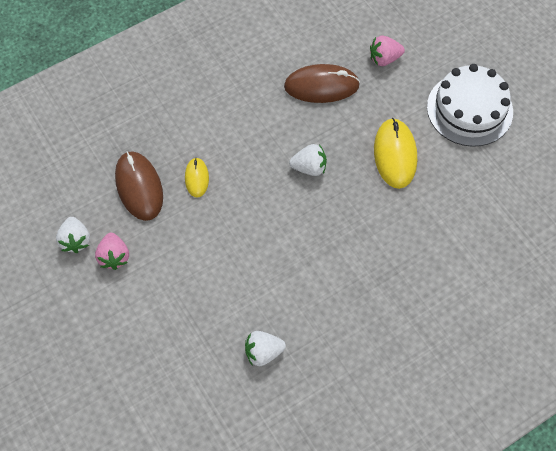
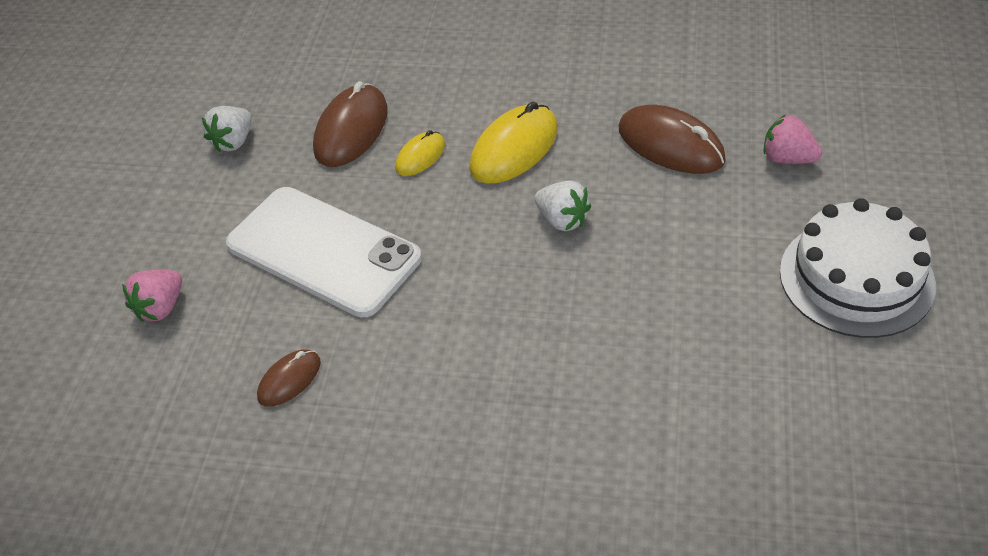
camera: 45 degrees right, 15 degrees down
pink strawberry [95,233,129,270] -> pink strawberry moved to [122,270,182,322]
white strawberry [245,331,286,366] -> brown mouse [257,350,321,407]
yellow mouse [374,118,417,189] -> yellow mouse moved to [469,102,558,184]
none -> white phone [226,187,422,317]

